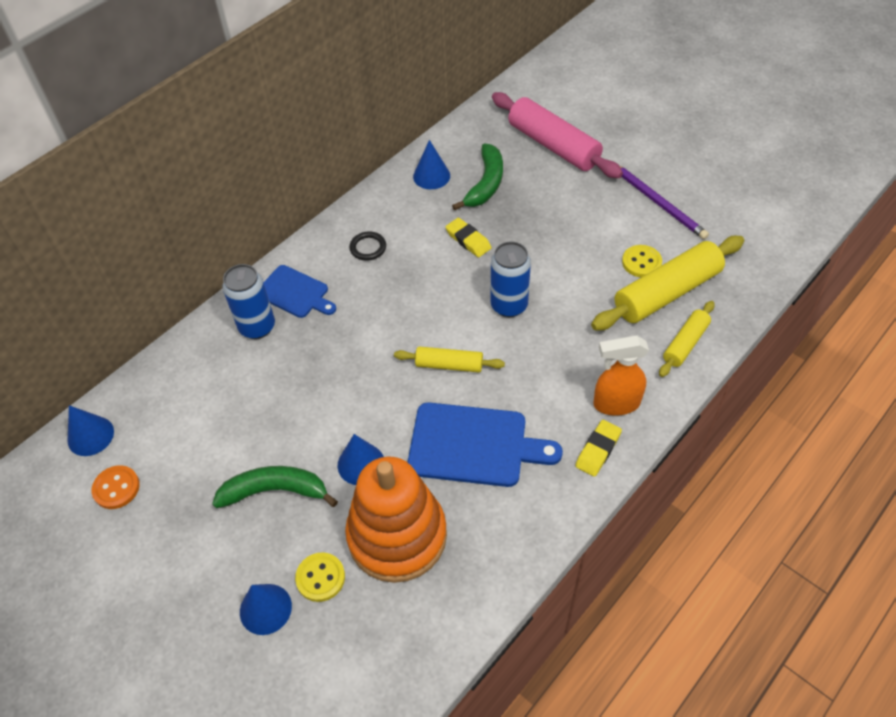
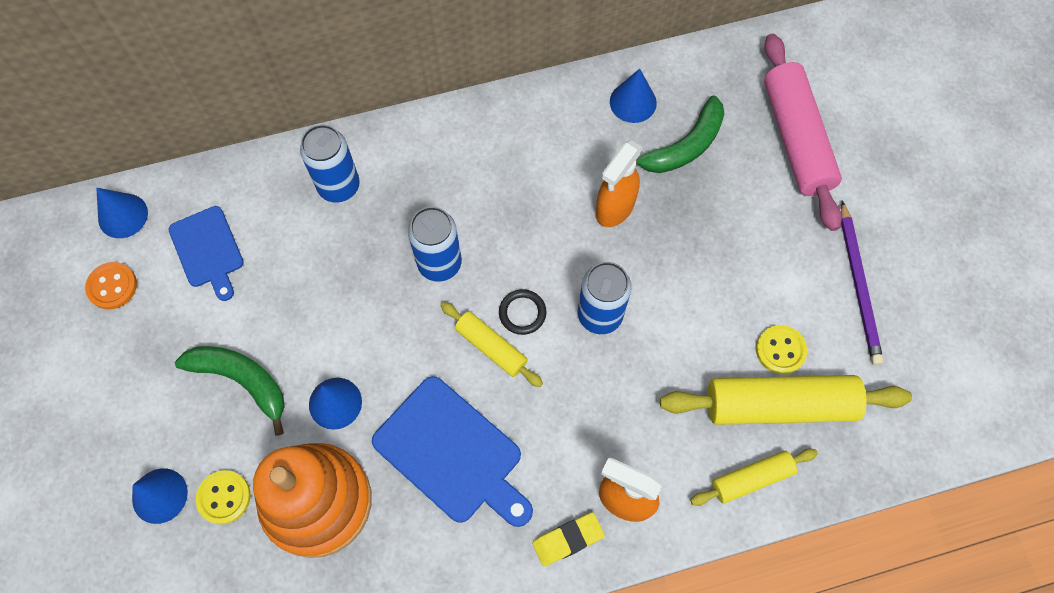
camera: 30 degrees right, 15 degrees up
blue cutting board [263,265,336,318] -> blue cutting board moved to [168,206,244,301]
black ring [349,232,386,261] -> black ring moved to [499,289,546,335]
yellow eraser [446,218,492,258] -> orange spray bottle [596,140,643,227]
none -> blue can [408,207,462,282]

